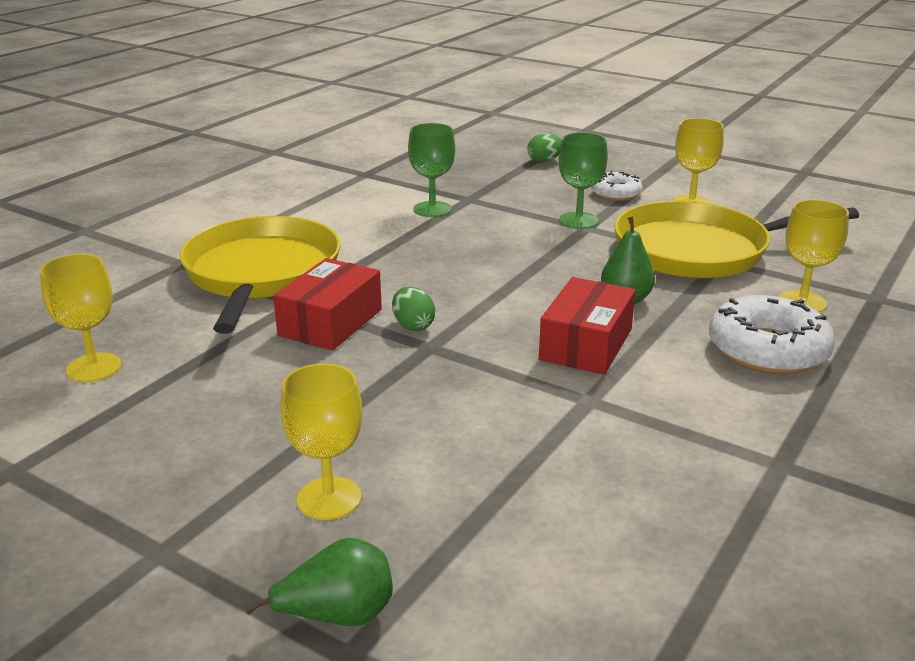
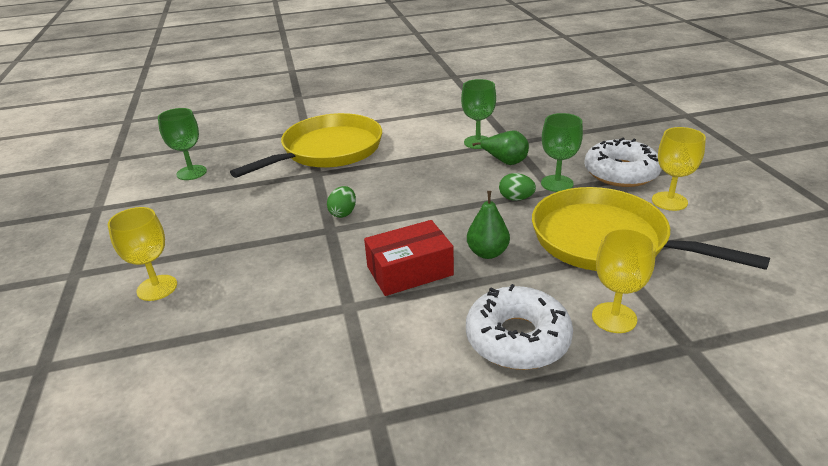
camera: 45 degrees right, 5 degrees up
yellow goblet [40,254,122,382] -> green goblet [158,108,207,180]
green pear [245,538,393,626] -> green pear moved to [472,130,529,165]
red box [273,258,382,350] -> none
green egg [527,133,562,163] -> green egg moved to [499,173,536,201]
white donut [591,170,643,201] -> white donut [584,138,662,187], size x1.71

